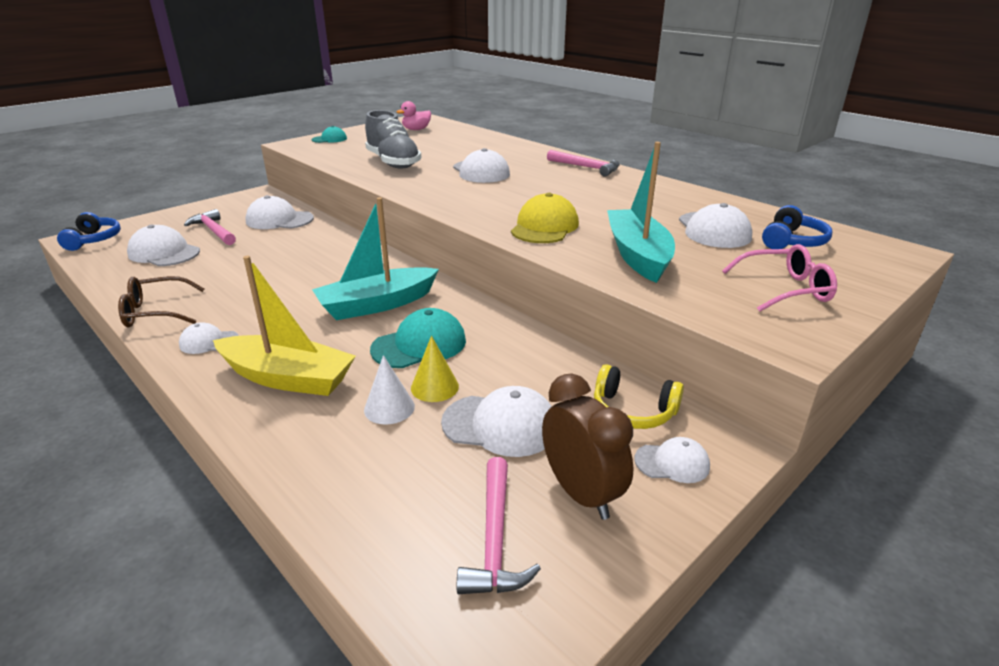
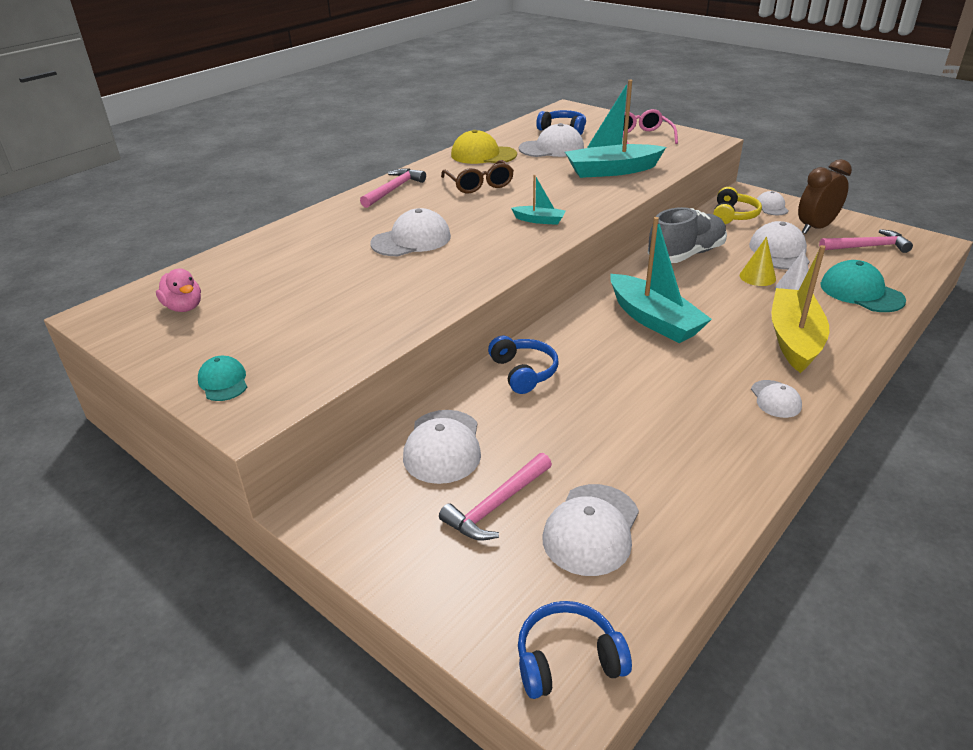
camera: 95 degrees left, 5 degrees up
brown glasses [118,276,204,328] -> brown glasses moved to [441,160,514,193]
grey shoe [365,110,422,169] -> grey shoe moved to [648,207,727,263]
turquoise cap [370,308,466,368] -> turquoise cap moved to [820,260,906,312]
yellow cap [511,193,579,243] -> yellow cap moved to [451,130,517,164]
none -> blue headphones [488,335,559,394]
none -> turquoise boat [511,175,565,225]

